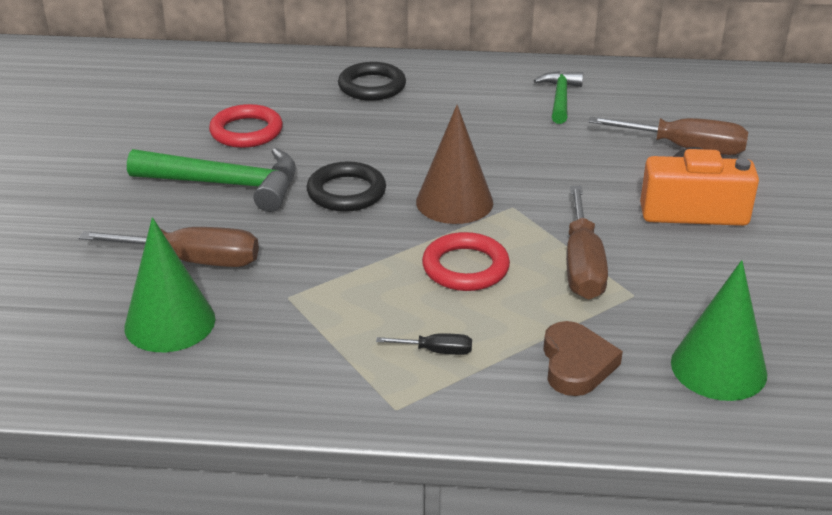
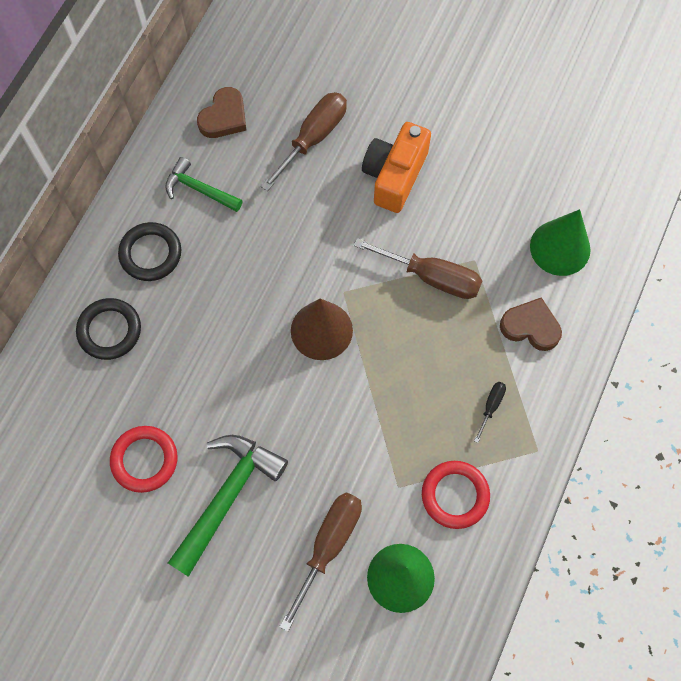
camera: 70 degrees left, 35 degrees up
black ring [307,161,386,212] -> black ring moved to [118,222,181,281]
red ring [422,232,510,291] -> red ring moved to [422,461,490,529]
none -> brown heart [197,87,246,138]

